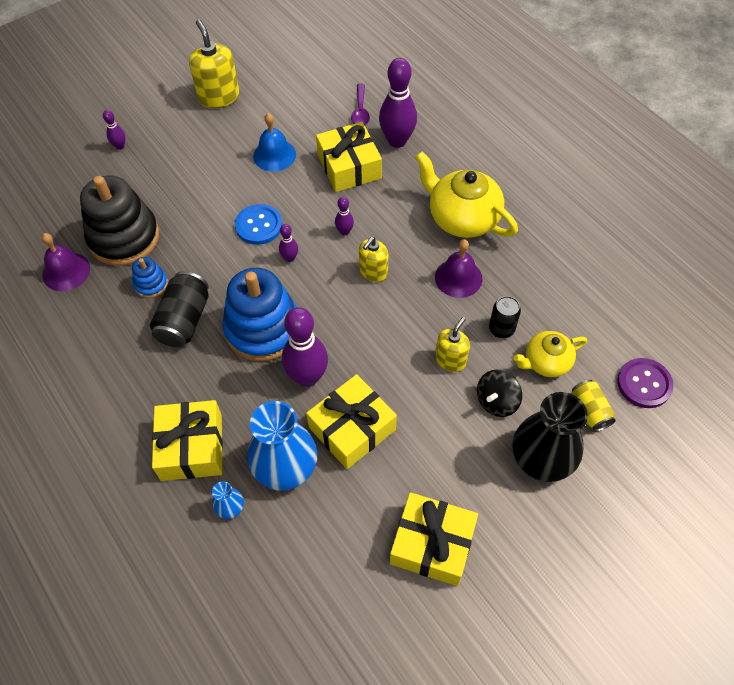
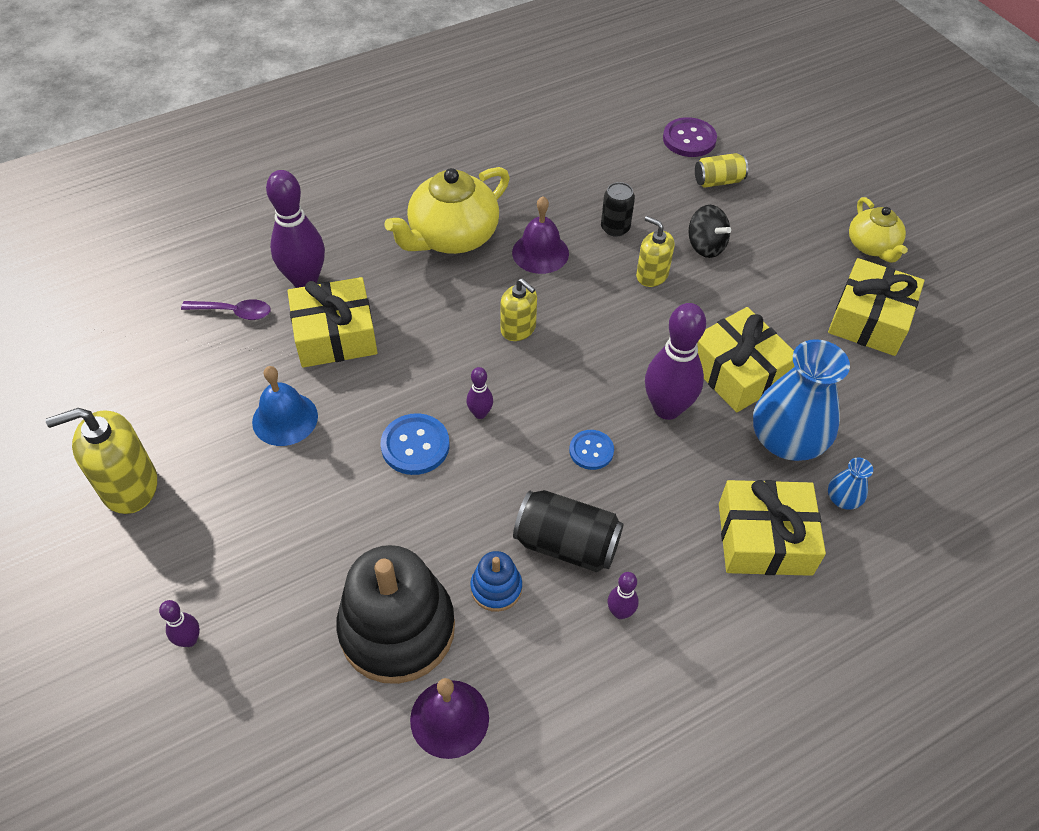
camera: 85 degrees left, 5 degrees down
blue stacking toy [223,268,297,361] -> blue button [569,430,614,470]
purple bowling pin [335,197,354,235] -> purple bowling pin moved to [608,572,638,619]
yellow teapot [513,331,587,377] -> yellow teapot moved to [849,197,908,262]
black vase [513,392,588,482] -> none

